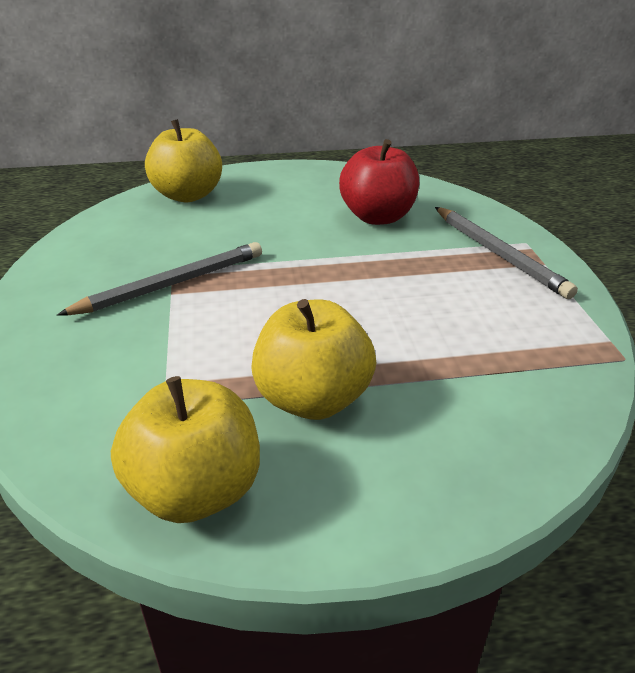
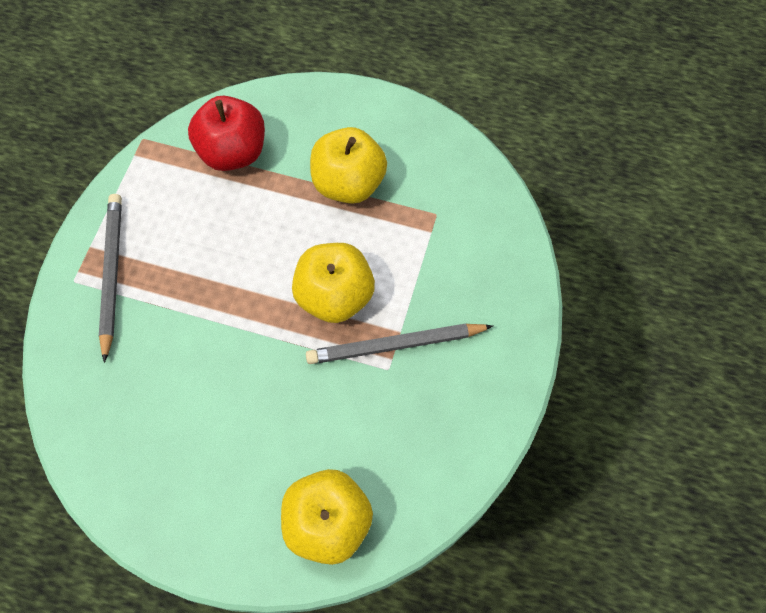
camera: 155 degrees left, 30 degrees up
yellow apple [111,376,260,523] -> yellow apple moved to [292,243,375,323]
red apple [339,139,419,225] -> red apple moved to [188,96,265,171]

